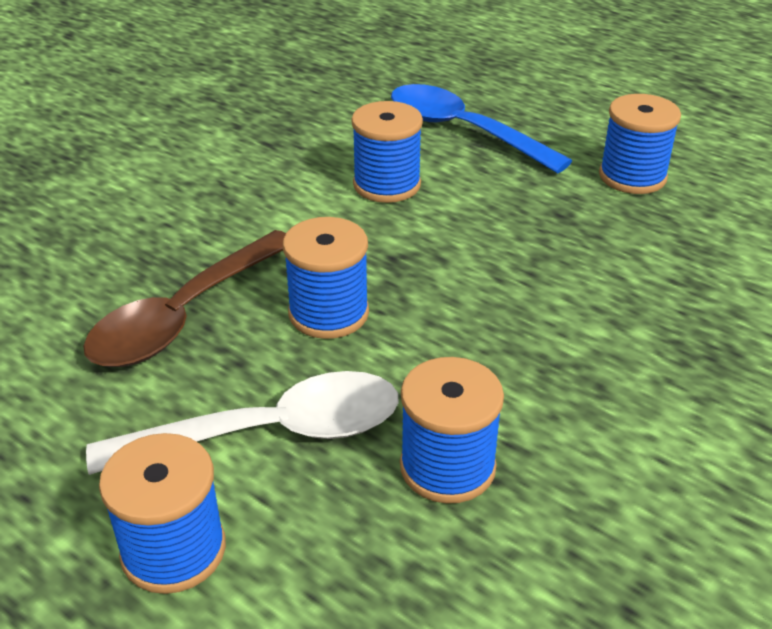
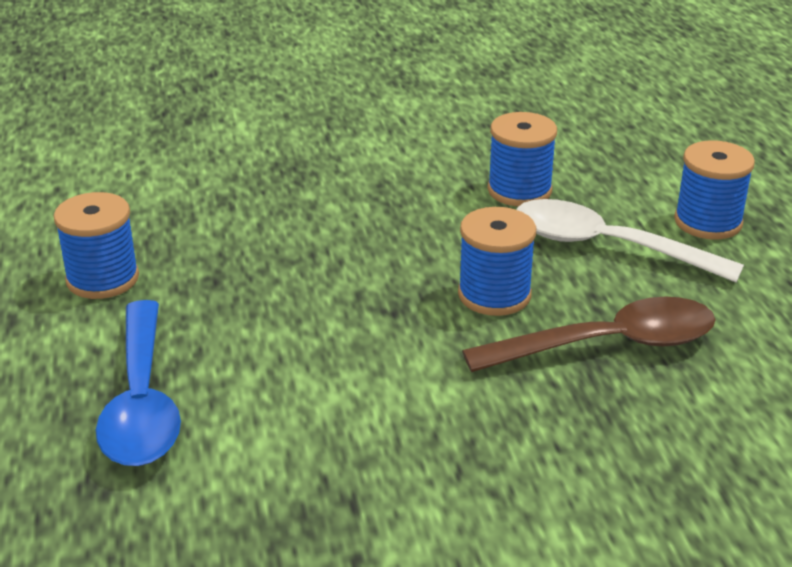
camera: 140 degrees left, 5 degrees down
blue spool [351,101,423,203] -> none

